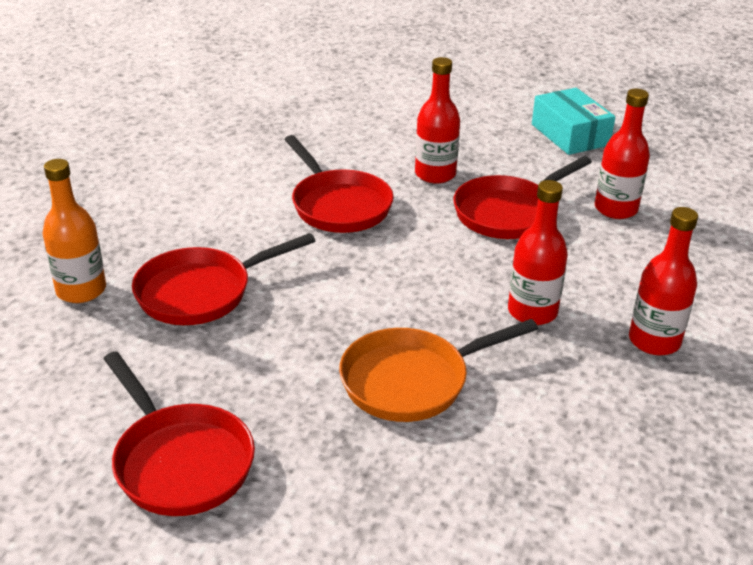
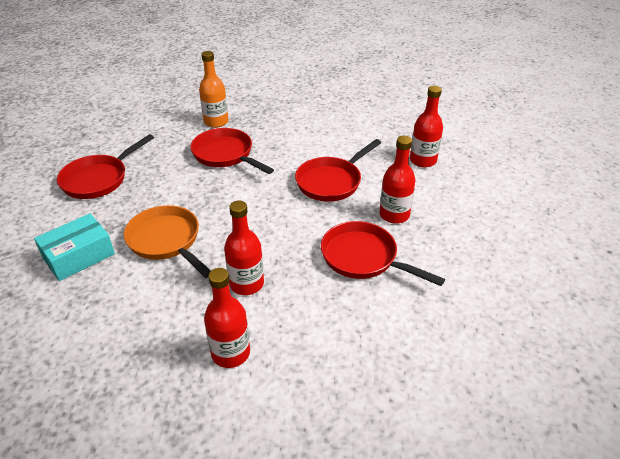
camera: 75 degrees right, 5 degrees up
turquoise box [532,88,615,155] -> turquoise box moved to [34,213,115,281]
red bottle [595,89,650,219] -> red bottle moved to [410,86,443,167]

